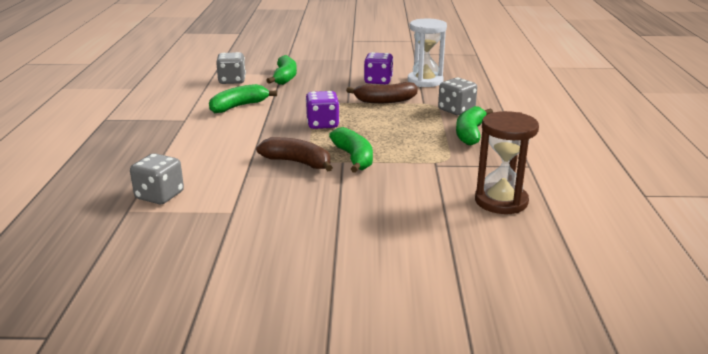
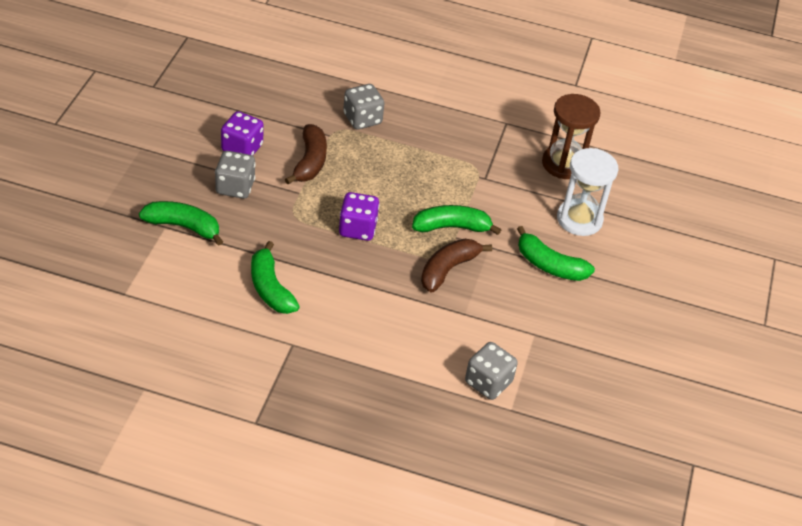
camera: 80 degrees left, 20 degrees up
grey dice [216,52,246,84] -> grey dice moved to [215,151,256,199]
white hourglass [408,19,447,87] -> white hourglass moved to [557,148,618,236]
green banana [456,106,493,145] -> green banana moved to [517,226,595,281]

